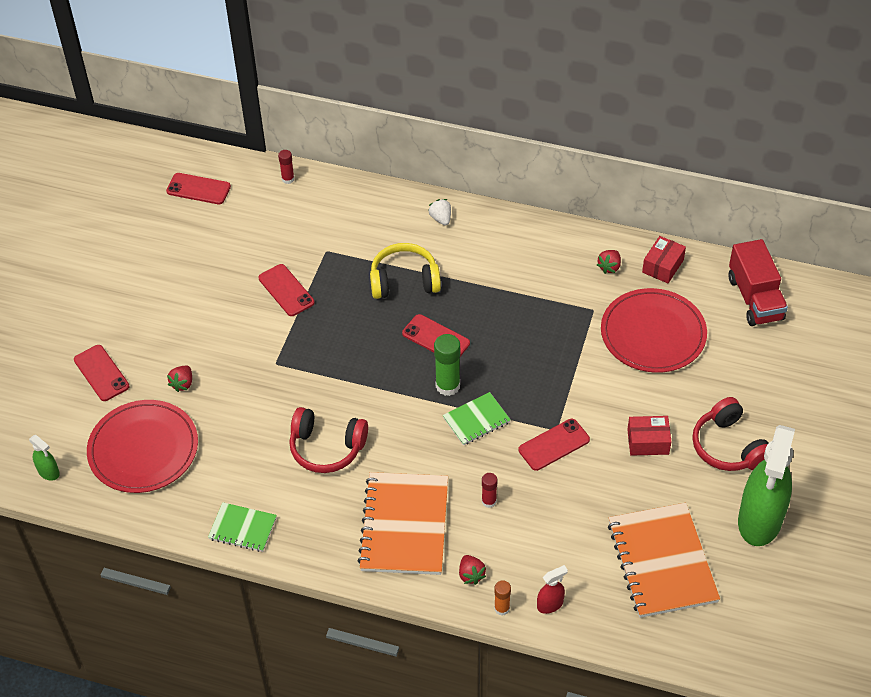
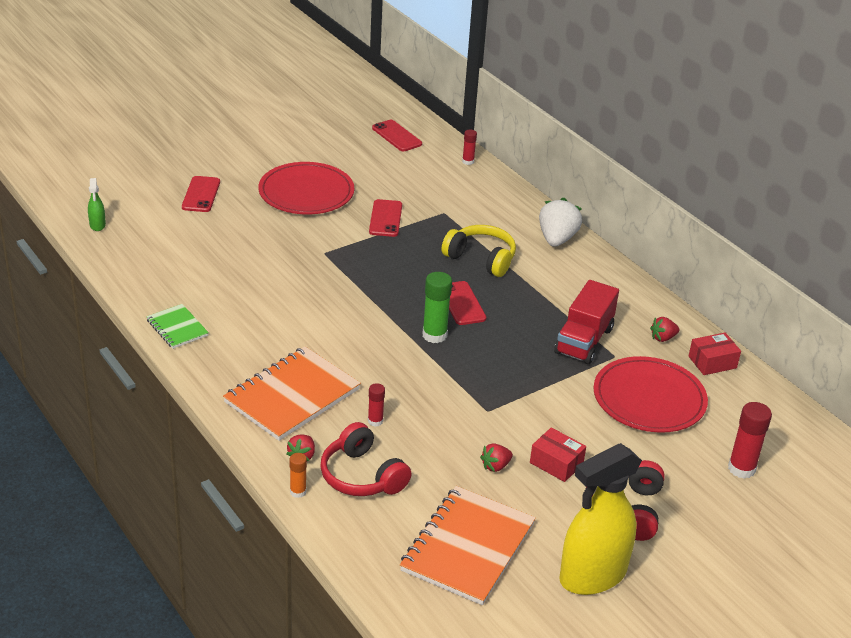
camera: 35 degrees right, 15 degrees down
red plate [87,400,198,493] -> red plate moved to [258,162,354,214]
red strawberry [167,366,192,392] -> red strawberry moved to [480,443,513,472]
red headphones [289,407,368,473] -> red headphones moved to [320,422,412,496]
white strawberry [428,199,451,225] -> white strawberry [539,198,582,247], size x1.88
green notebook [443,392,511,445] -> none
red phone [519,419,590,471] -> none
red spray bottle [537,565,568,614] -> none
red truck [729,239,788,326] -> red truck moved to [554,280,619,364]
green spray bottle [738,425,795,546] -> yellow spray bottle [559,443,642,595]
none -> red glue stick [728,402,772,479]

